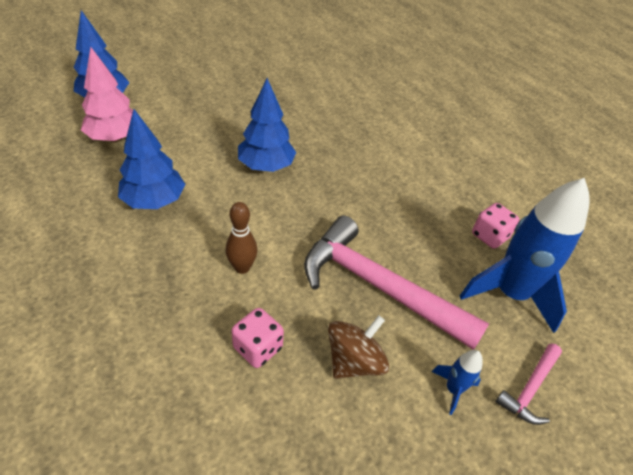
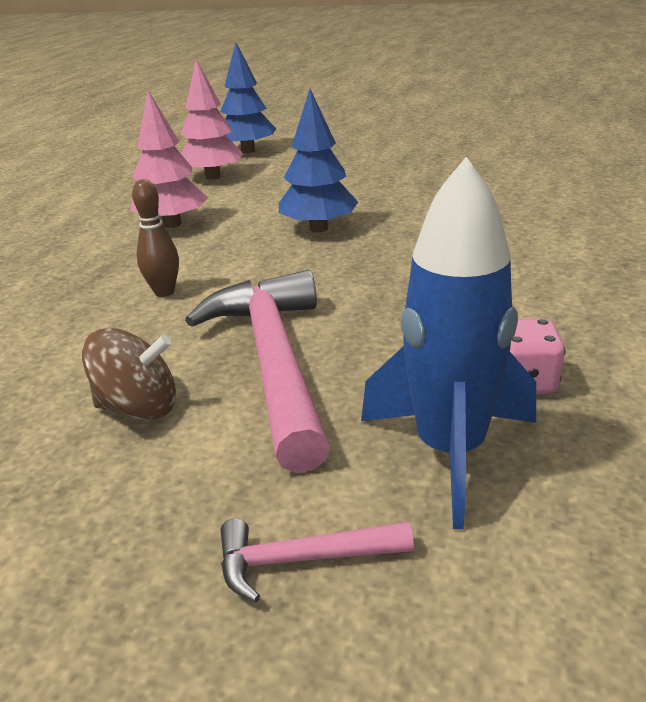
camera: 50 degrees right, 15 degrees down
blue tree [118,109,186,209] -> pink tree [130,90,208,228]
pink dice [231,308,284,368] -> none
blue rocket [432,350,483,415] -> none

